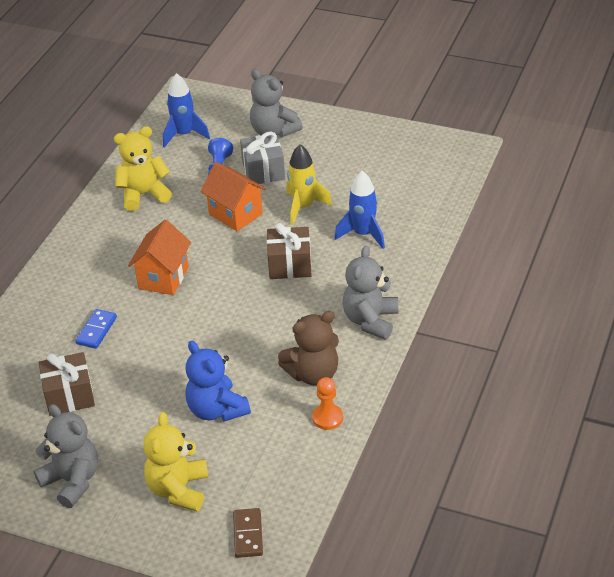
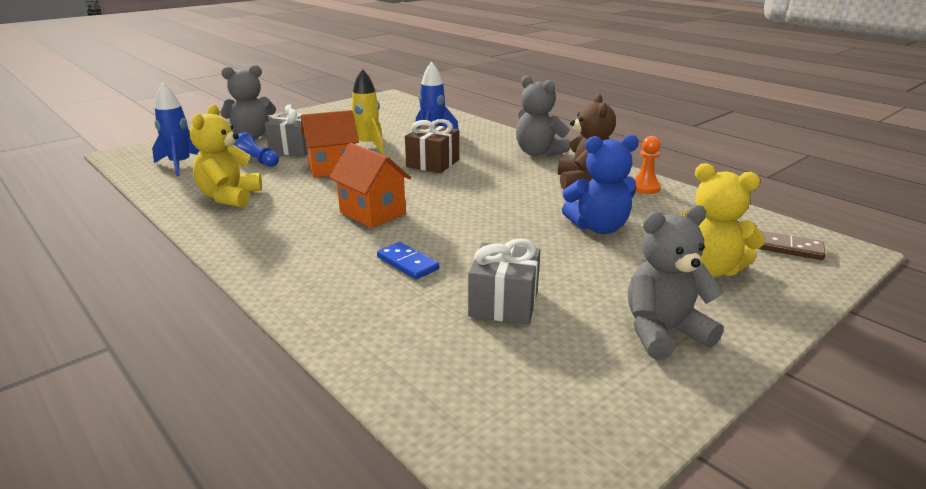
camera: 65 degrees left, 15 degrees down
brown gift [39,352,95,416] -> grey gift [468,238,540,324]

